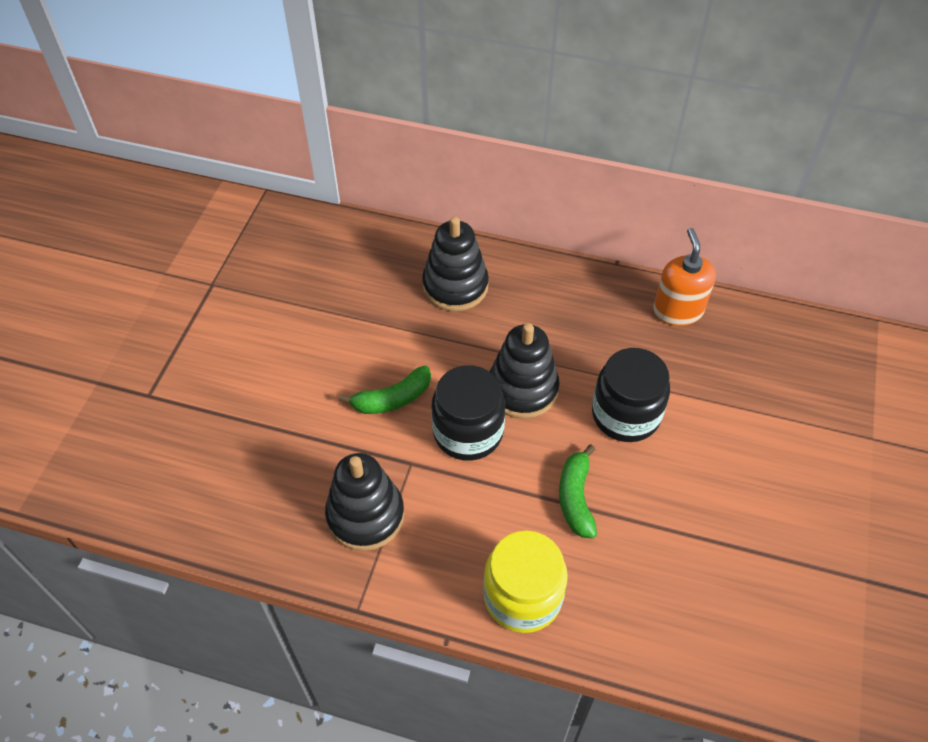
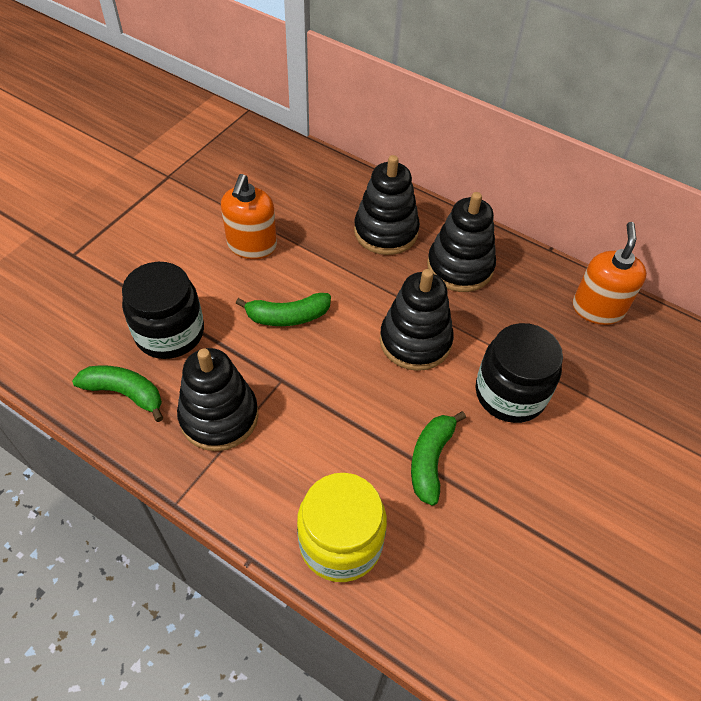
camera: 15 degrees right, 0 degrees up
black jar [431,365,505,461] -> black jar moved to [122,262,204,359]
none -> green banana [72,365,163,422]
none -> orange soap dispenser [221,174,277,259]
none -> black stacking toy [427,192,496,292]

